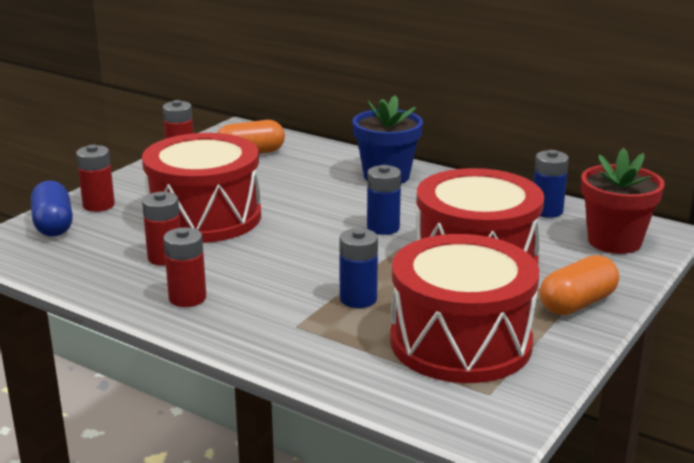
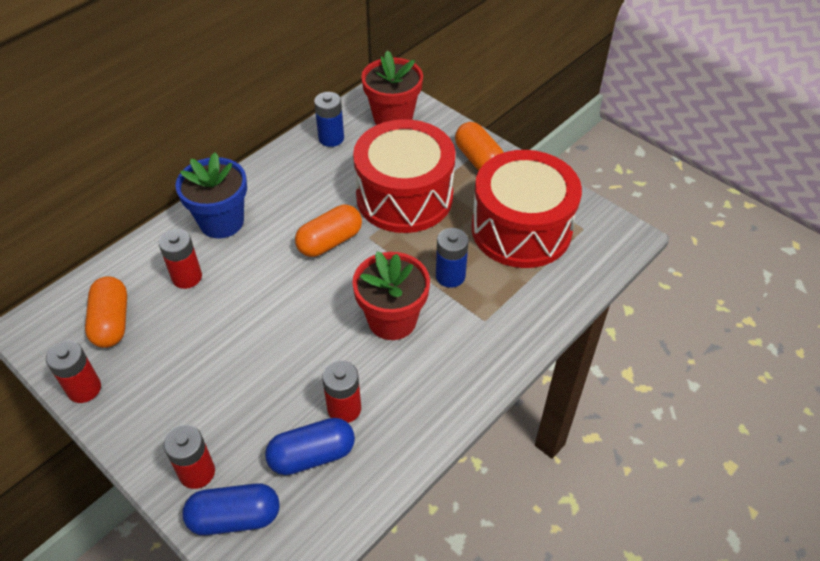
camera: 80 degrees left, 25 degrees up
red drum [142,133,261,243] -> none
red battery [163,227,206,307] -> red battery moved to [159,229,202,289]
blue battery [367,165,401,235] -> orange capsule [295,205,362,257]
none -> blue capsule [265,418,355,475]
none -> red flower pot [352,251,430,340]

